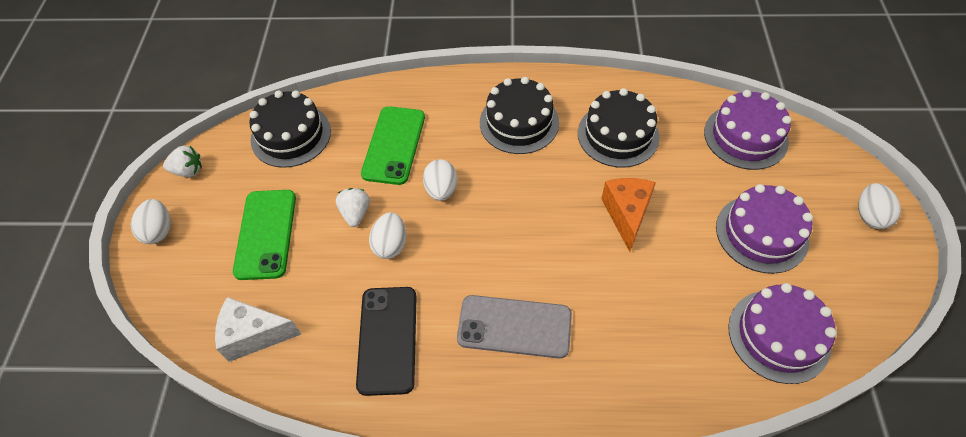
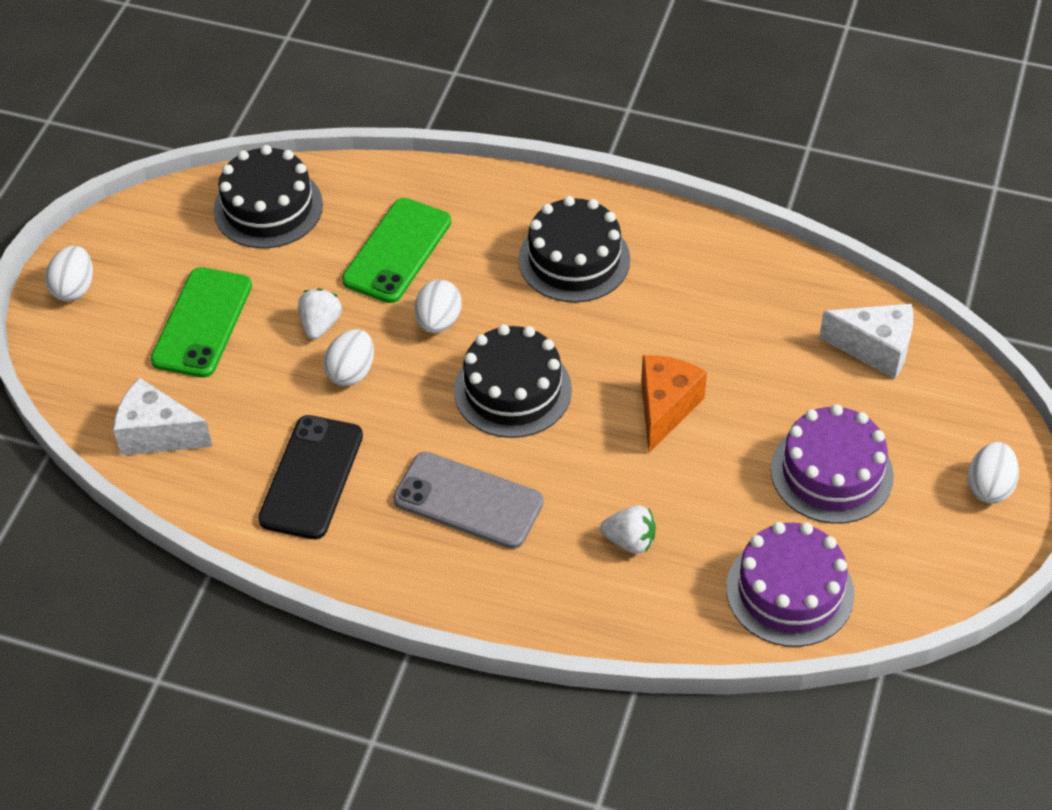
camera: 15 degrees right, 5 degrees down
white strawberry [163,145,202,177] -> white strawberry moved to [600,505,656,554]
black cake [578,88,660,168] -> black cake moved to [454,324,572,438]
purple cake [704,90,792,170] -> white cheese [819,304,913,379]

